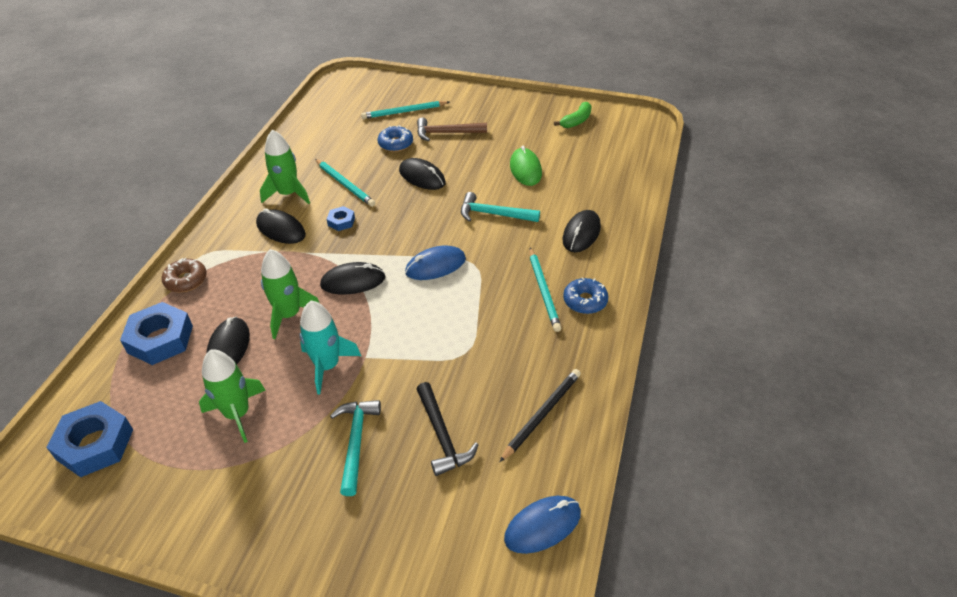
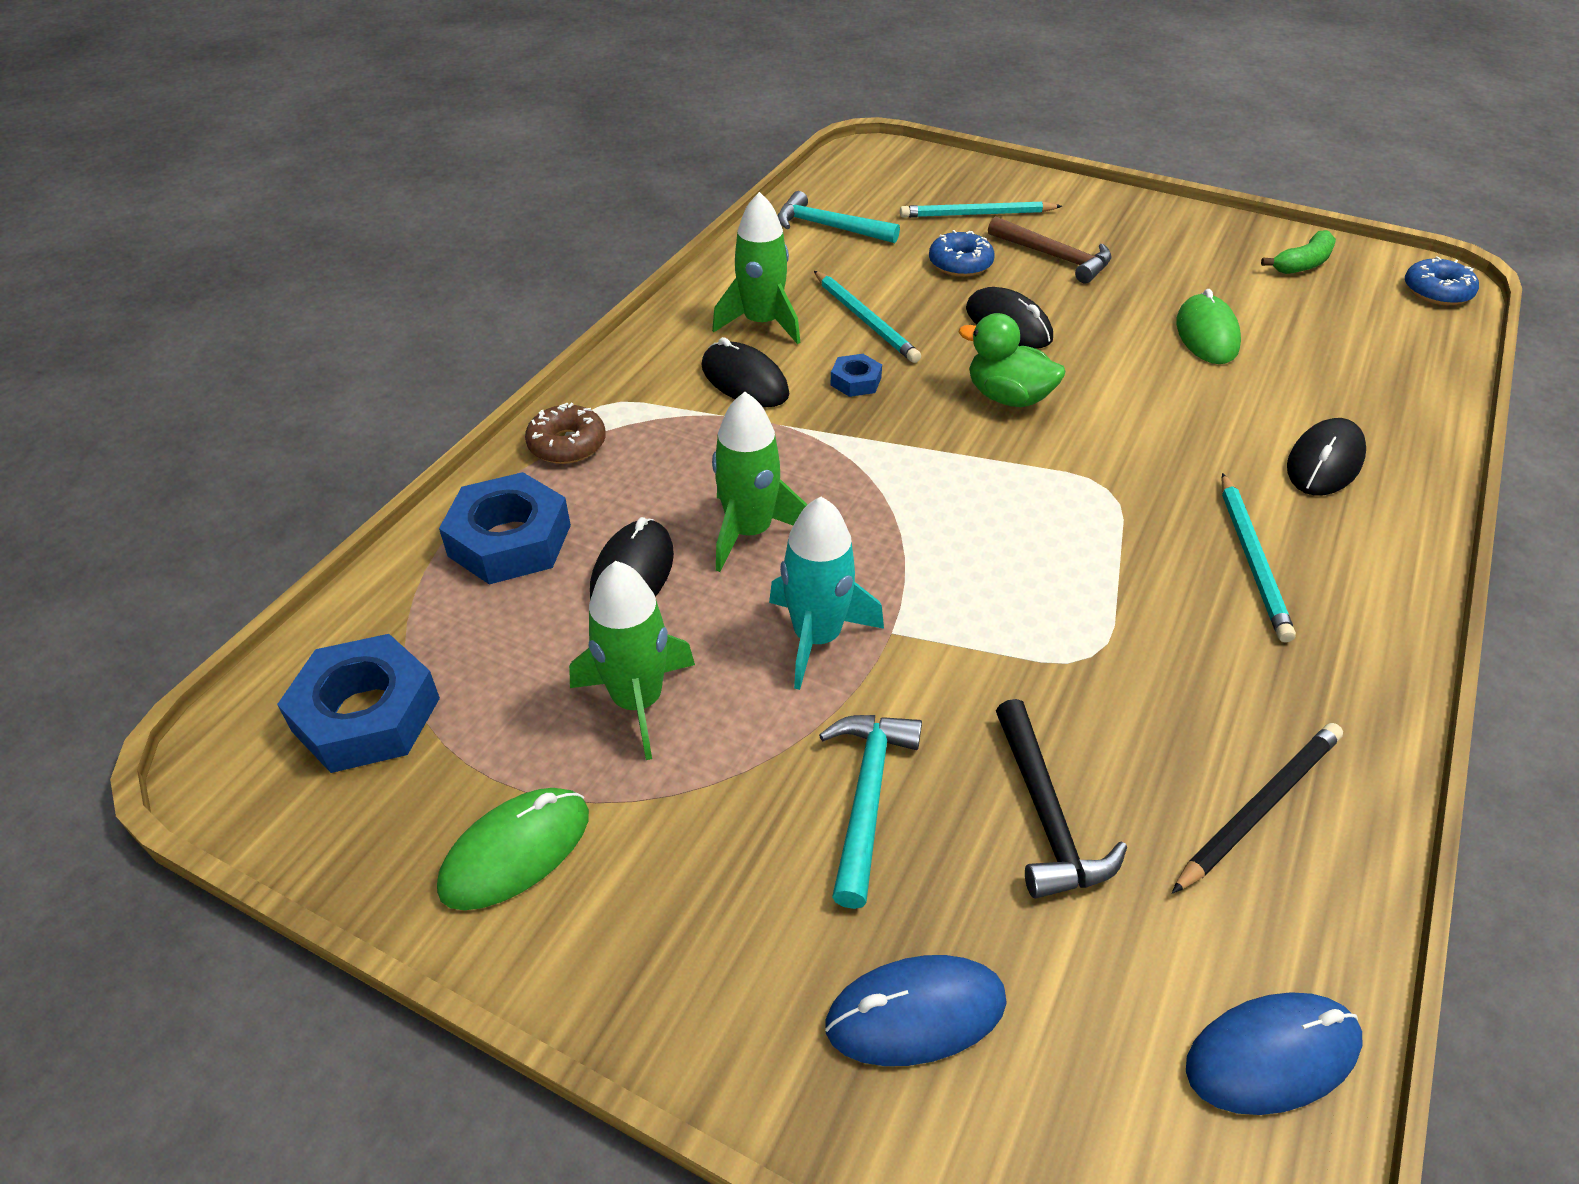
camera: 10 degrees right, 0 degrees up
black mouse [320,262,385,294] -> none
blue mouse [405,245,466,280] -> blue mouse moved to [825,955,1007,1066]
brown hammer [417,118,487,141] -> brown hammer turned 150 degrees counterclockwise [988,216,1112,283]
turquoise hammer [461,192,540,222] -> turquoise hammer moved to [778,191,900,243]
blue donut [563,277,608,314] -> blue donut moved to [1405,256,1479,305]
none -> green mouse [437,788,589,910]
none -> green duck [959,313,1065,407]

